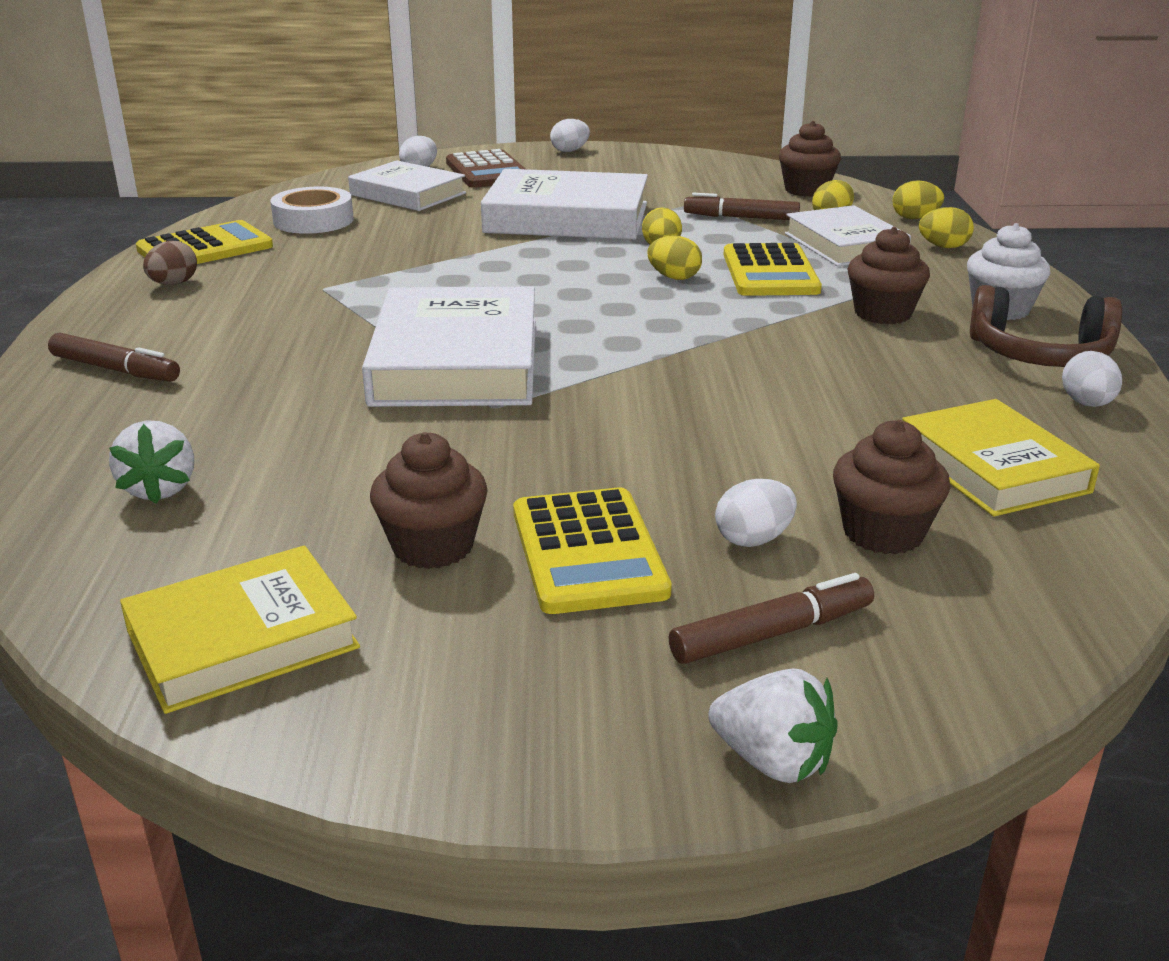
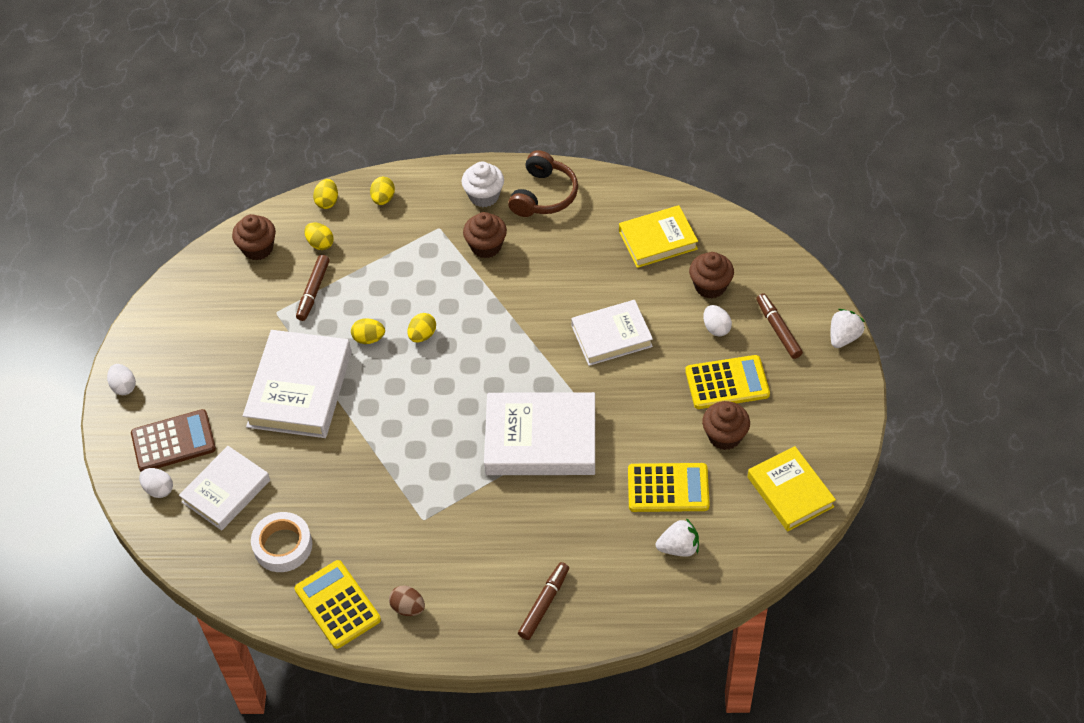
camera: 85 degrees left, 25 degrees up
yellow calculator [724,243,822,296] -> yellow calculator moved to [628,463,710,512]
white book [785,205,911,266] -> white book moved to [571,300,653,366]
white egg [1062,351,1122,407] -> none

